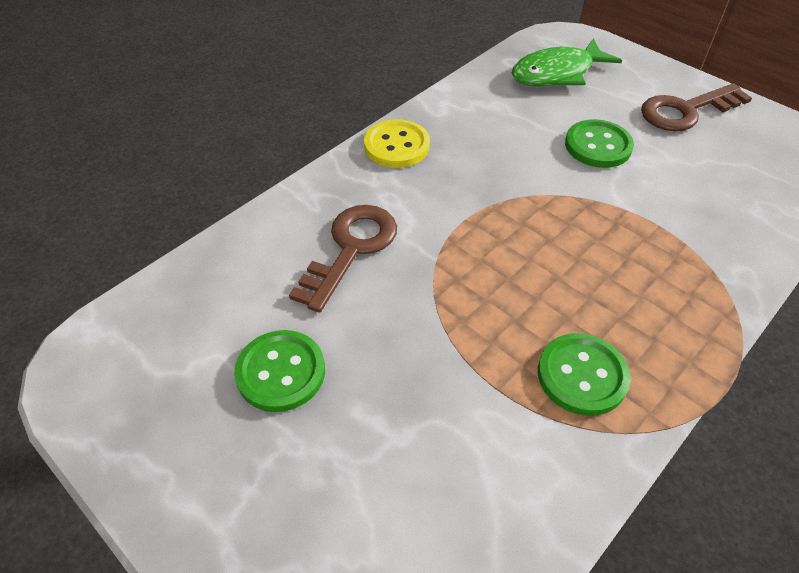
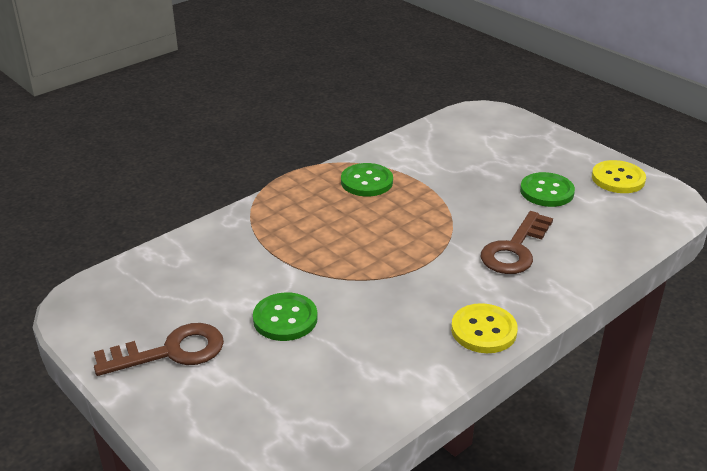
camera: 175 degrees left, 15 degrees down
green fish [512,38,622,86] -> none
none -> yellow button [592,160,646,193]

